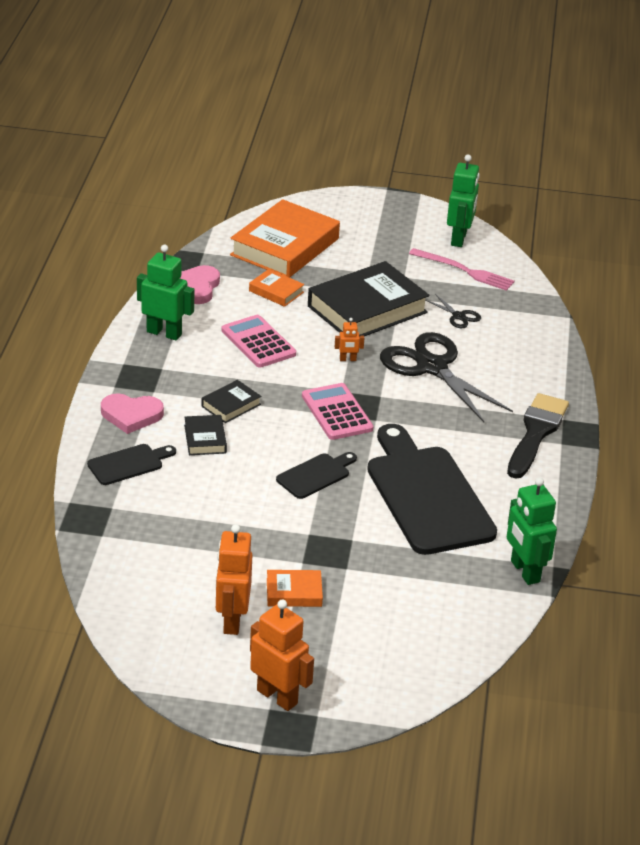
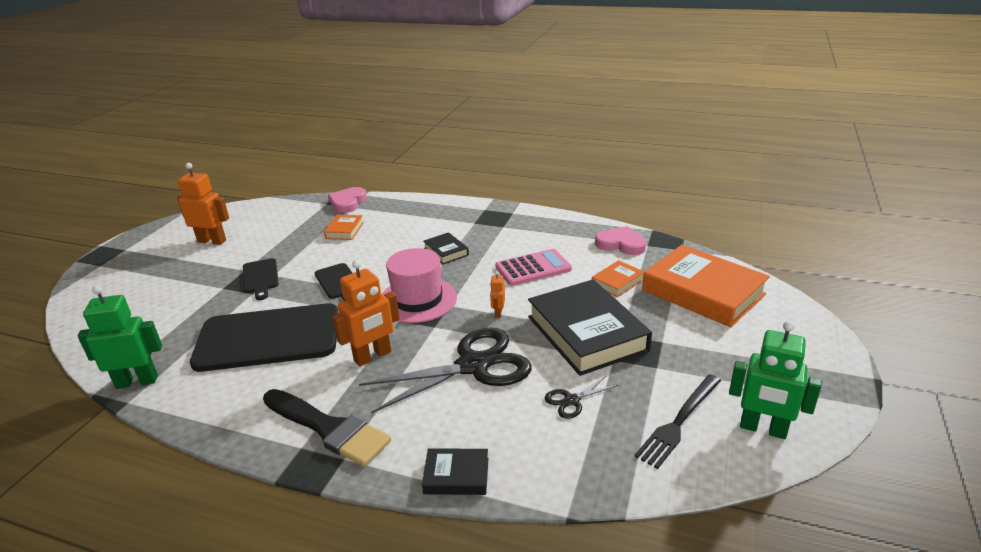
camera: 105 degrees right, 5 degrees down
black cutting board [87,444,176,485] -> black cutting board moved to [243,258,279,300]
pink heart [101,393,164,434] -> pink heart moved to [328,187,367,213]
green robot [137,245,195,341] -> none
black book [184,415,227,455] -> black book moved to [422,448,489,495]
orange robot [250,599,314,711] -> orange robot moved to [333,260,400,366]
orange book [267,570,323,607] -> orange book moved to [324,215,364,240]
pink calculator [302,383,373,440] -> pink hat [382,248,457,323]
pink fork [409,248,515,291] -> black fork [634,374,721,469]

